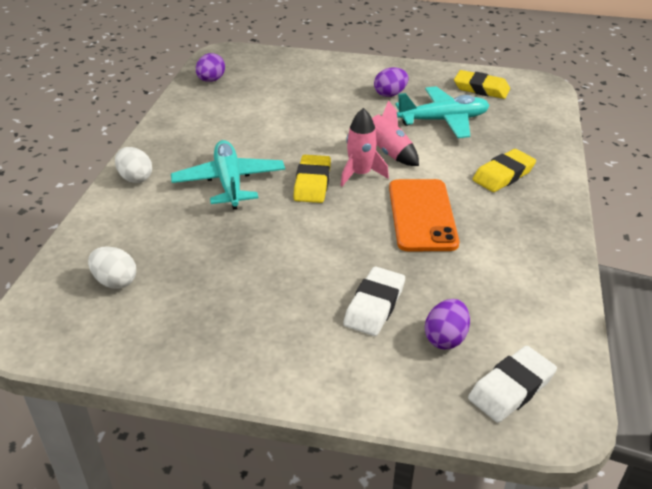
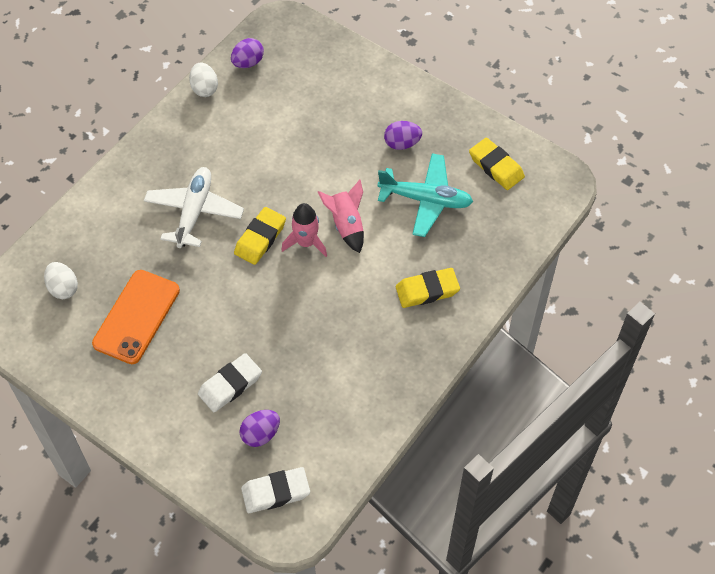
camera: 25 degrees right, 20 degrees up
white egg [115,147,152,183] -> white egg moved to [189,62,218,97]
turquoise plane [171,140,285,210] -> white plane [144,167,244,248]
orange phone [389,179,459,252] -> orange phone moved to [92,270,180,364]

